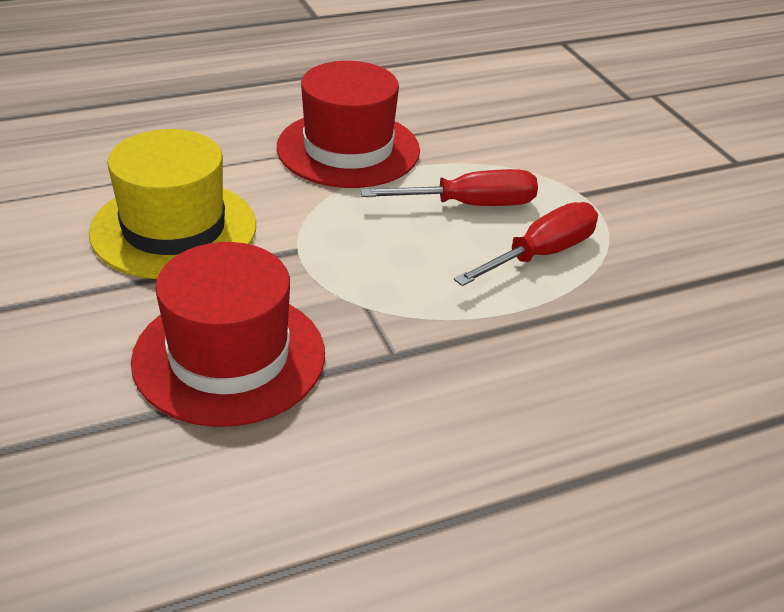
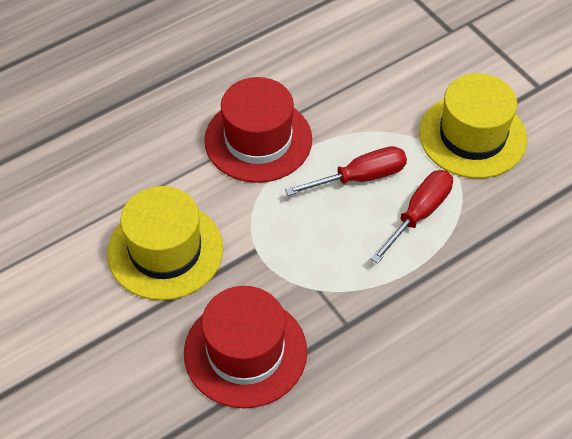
camera: 10 degrees left, 15 degrees up
none -> yellow hat [419,73,527,178]

